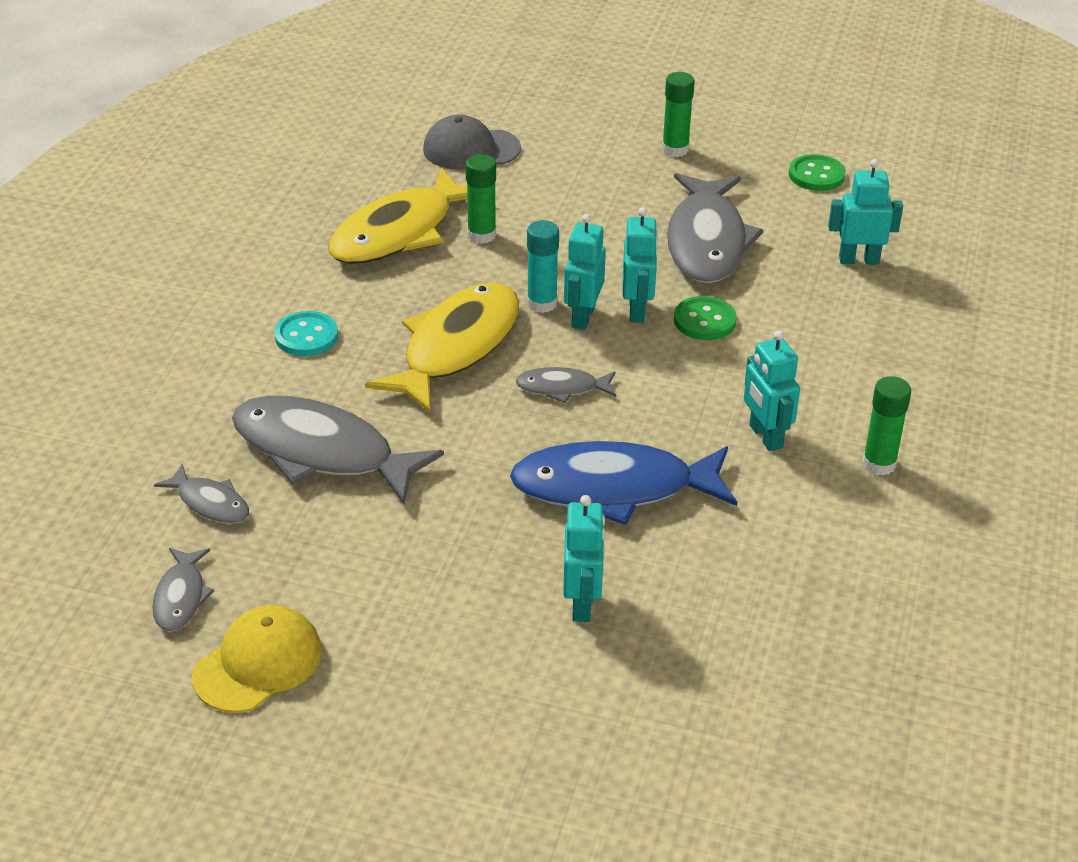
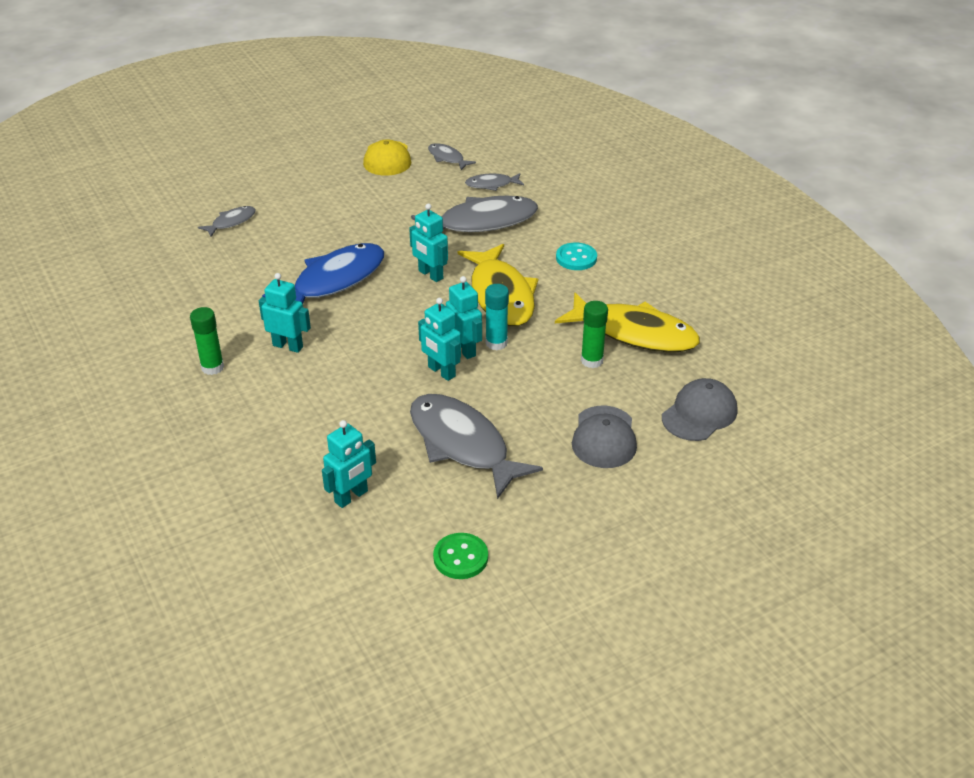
camera: 135 degrees right, 0 degrees up
yellow fish [329,167,467,264] -> yellow fish turned 120 degrees clockwise [555,293,700,352]
grey fish [516,367,616,403] -> grey fish moved to [198,206,256,237]
turquoise robot [563,495,605,622] -> turquoise robot moved to [409,204,448,282]
green glue stick [662,72,695,157] -> none
green button [674,296,737,340] -> none
none -> grey cap [572,406,637,468]

